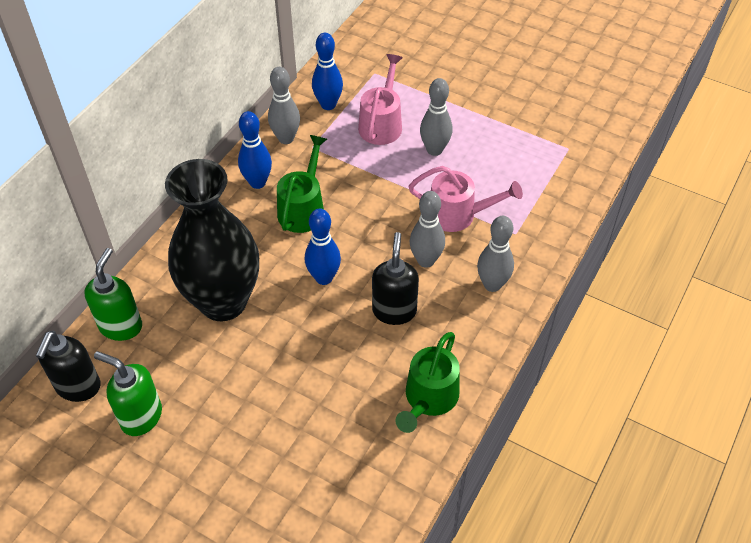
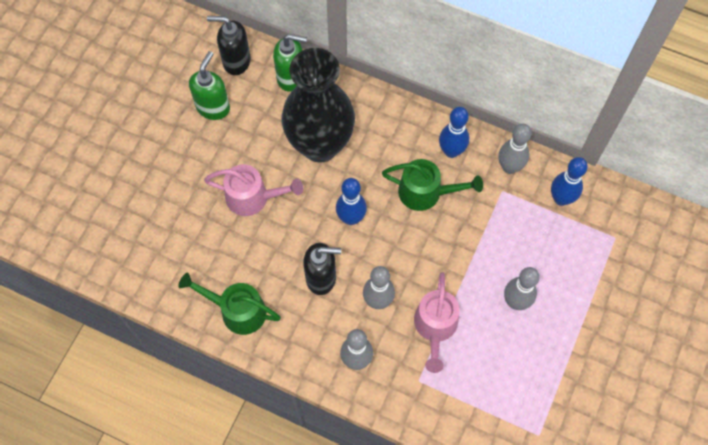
camera: 85 degrees right, 15 degrees up
pink watering can [358,54,403,145] -> pink watering can moved to [204,164,303,216]

